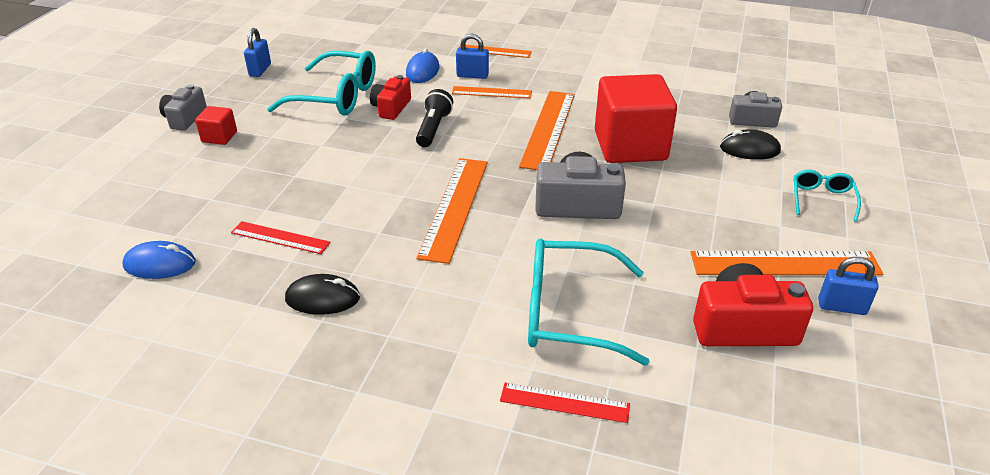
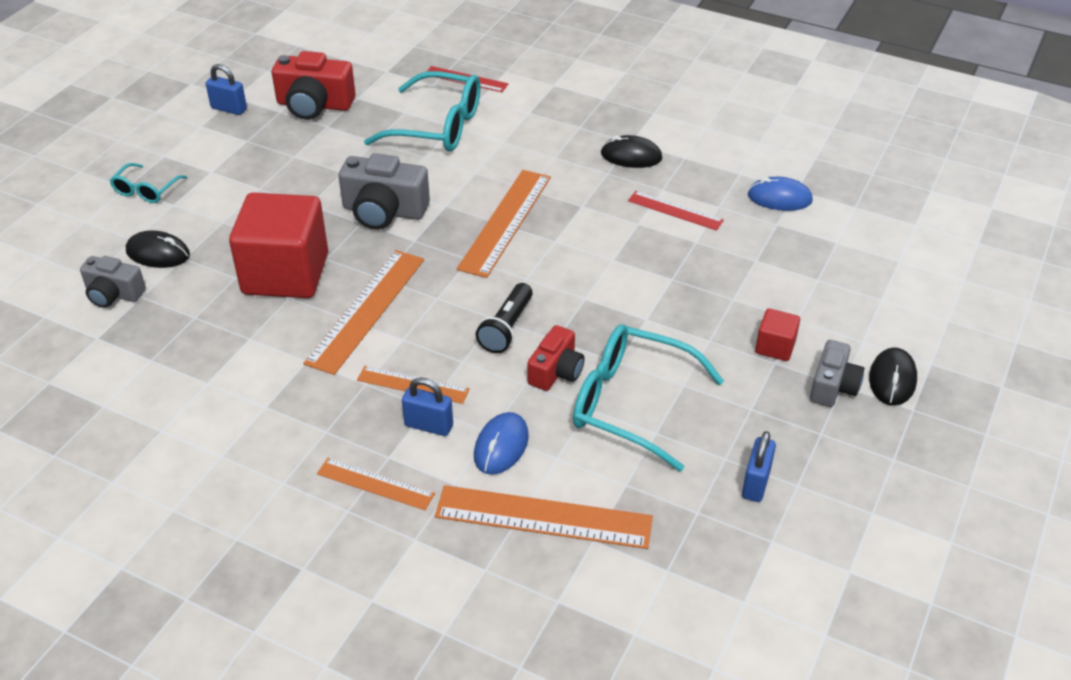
camera: 170 degrees left, 5 degrees up
orange ruler [690,251,883,276] -> orange ruler moved to [435,485,653,549]
none -> black mouse [869,347,917,406]

